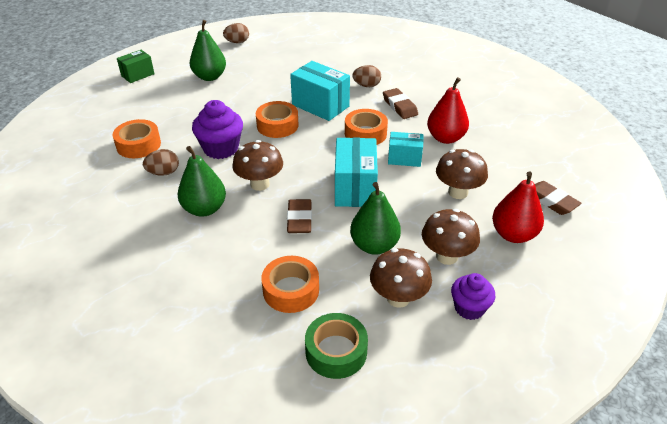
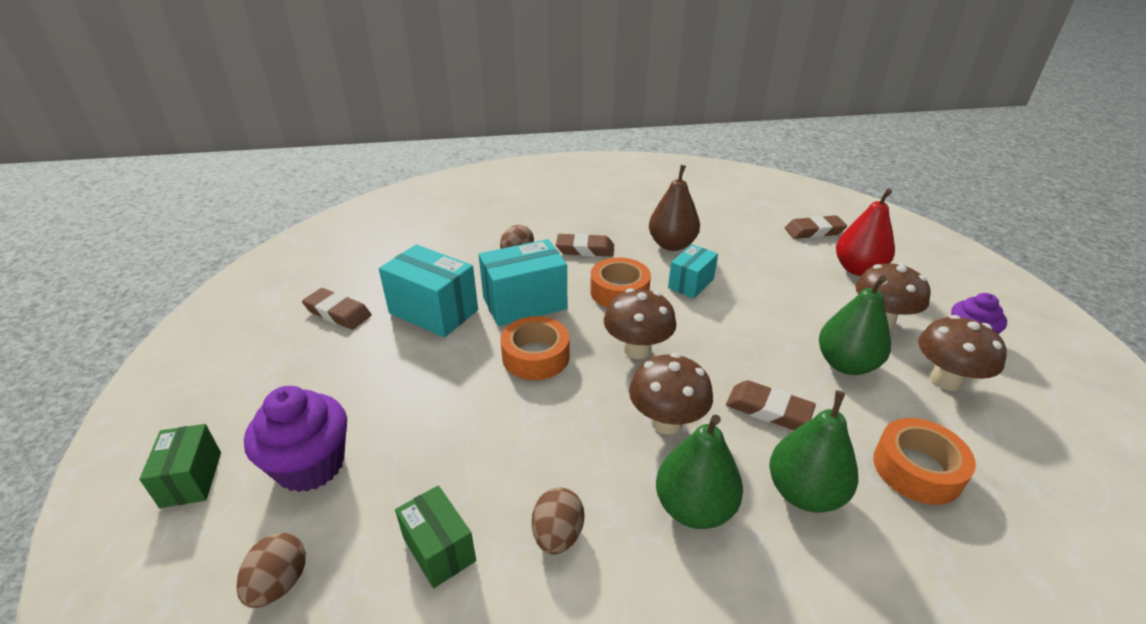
camera: 60 degrees left, 5 degrees down
orange tape [113,119,161,158] -> green box [395,485,476,588]
green pear [190,20,226,81] -> green pear moved to [769,390,858,513]
purple cupcake [192,100,243,159] -> purple cupcake moved to [244,386,347,492]
brown egg [223,23,249,43] -> brown egg moved to [237,533,306,608]
green tape [305,313,368,379] -> none
turquoise box [335,138,378,207] -> turquoise box moved to [379,244,478,337]
red pear [427,77,469,144] -> brown pear [649,165,700,251]
brown mushroom [436,149,488,199] -> brown mushroom moved to [604,288,676,359]
none -> brown eraser [302,288,371,330]

